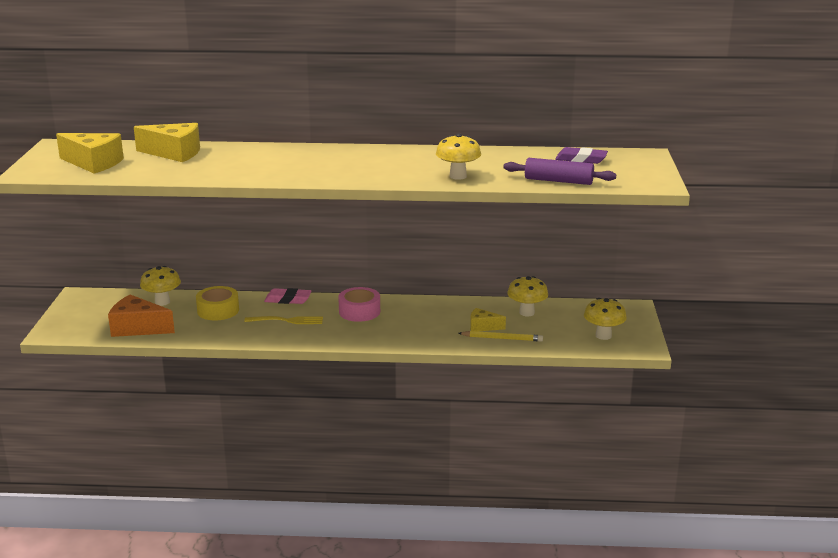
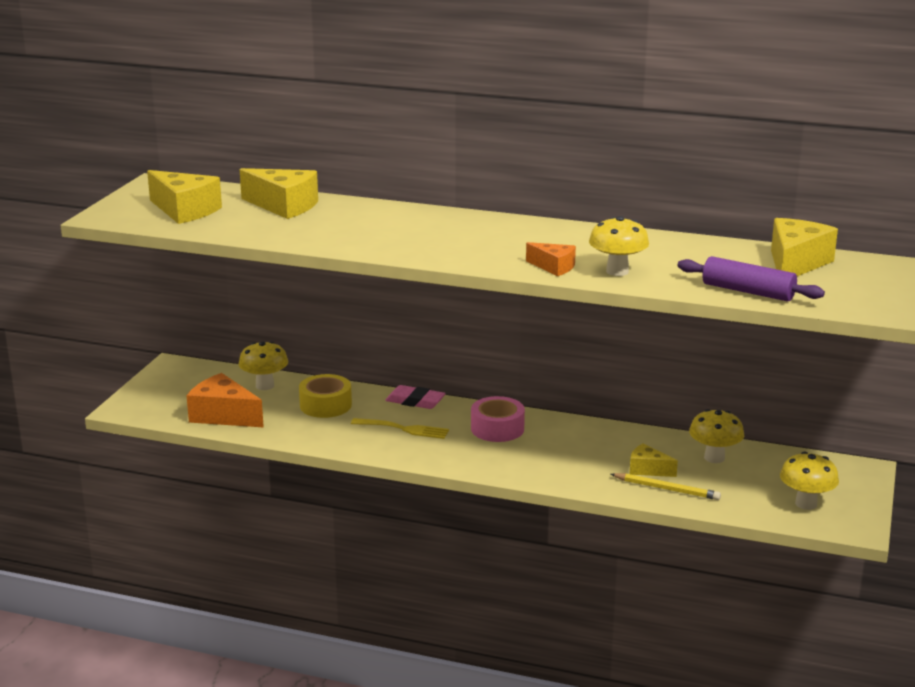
camera: 15 degrees right, 0 degrees up
purple eraser [555,147,608,164] -> yellow cheese [771,218,838,276]
none -> orange cheese [526,242,576,276]

